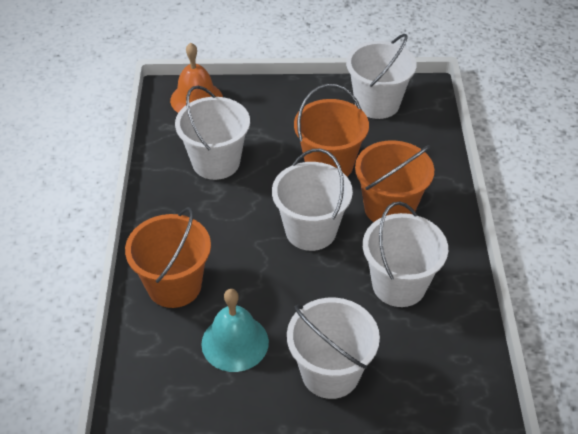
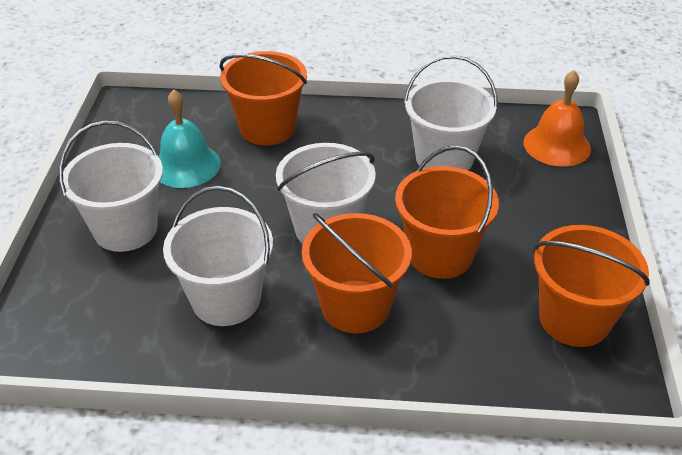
camera: 95 degrees right, 5 degrees down
white bucket [346,33,417,119] -> orange bucket [534,225,650,347]

